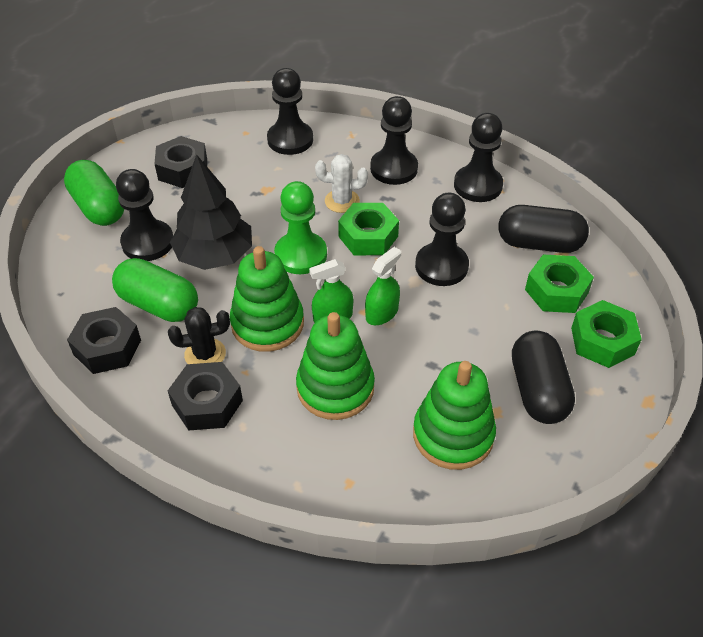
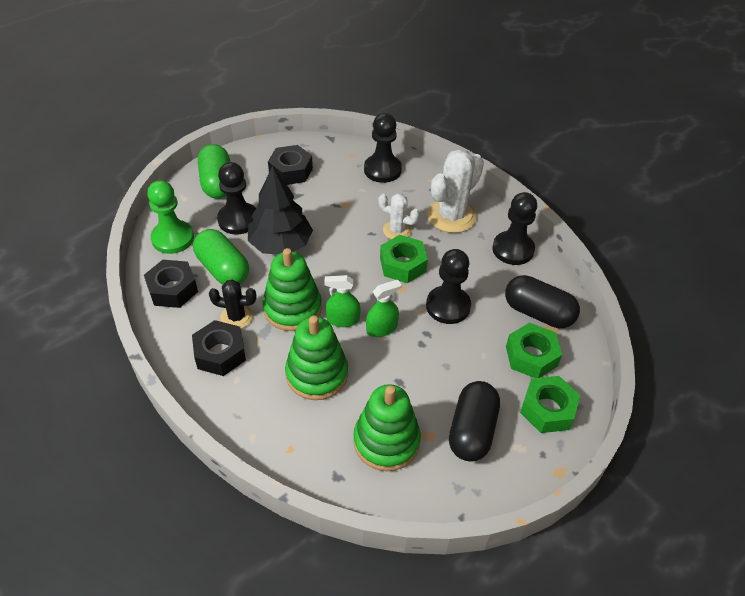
camera: 20 degrees right, 0 degrees up
green pawn [274,181,327,274] -> green pawn moved to [147,180,194,254]
black pawn [370,96,418,185] -> white cactus [427,149,484,233]

